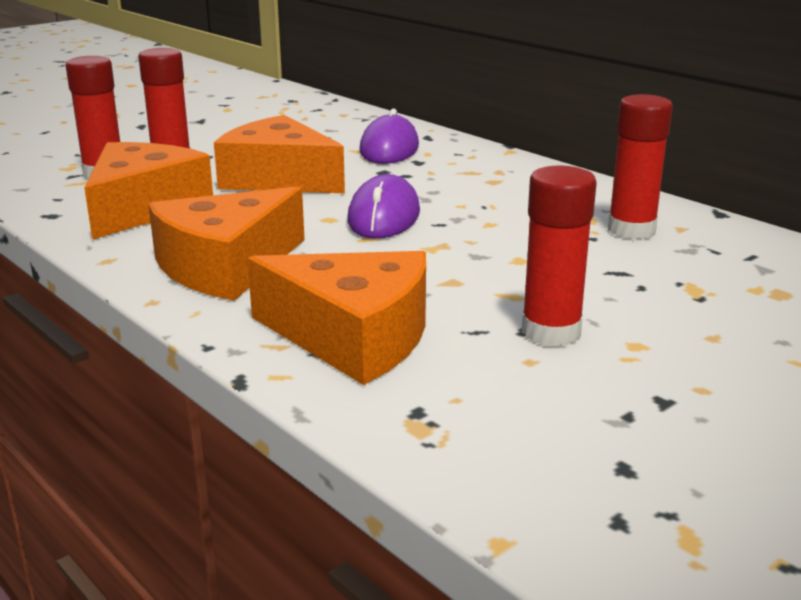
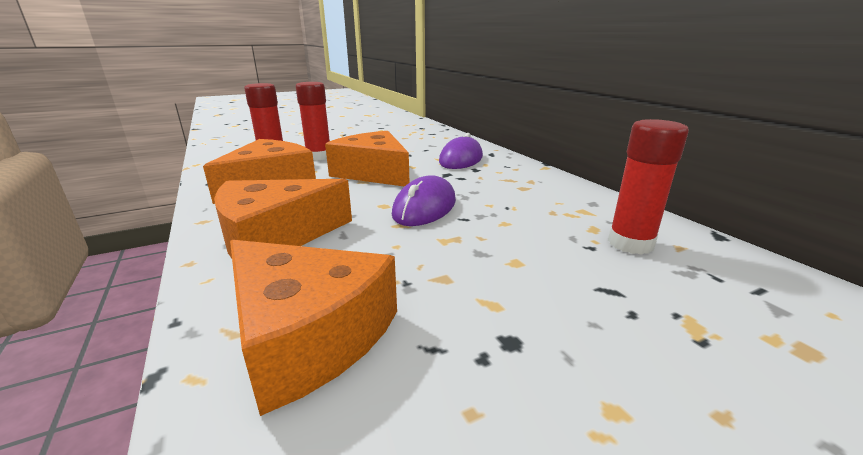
camera: 15 degrees right, 0 degrees up
red glue stick [522,165,597,347] -> none

